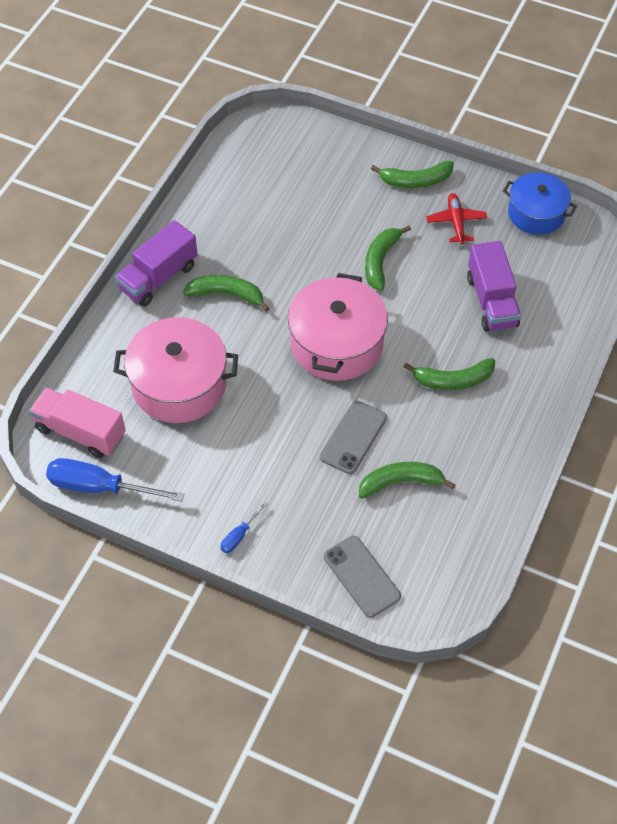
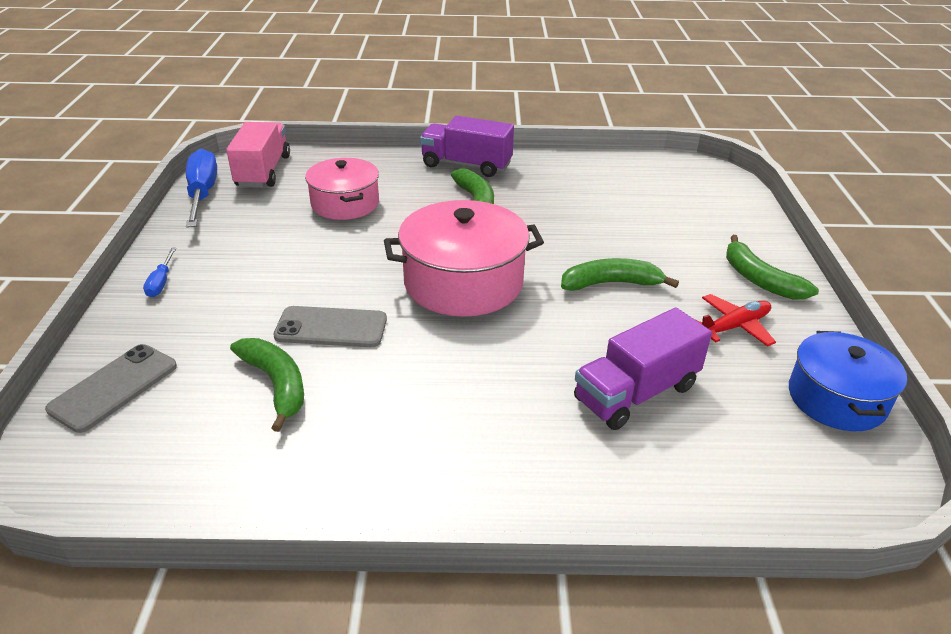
camera: 65 degrees right, 20 degrees down
pink pot [113,317,238,423] -> pink pot [305,158,379,220], size x0.66
blue screwdriver [221,501,268,553] -> blue screwdriver turned 105 degrees counterclockwise [143,248,176,297]
green banana [404,358,495,390] -> none

